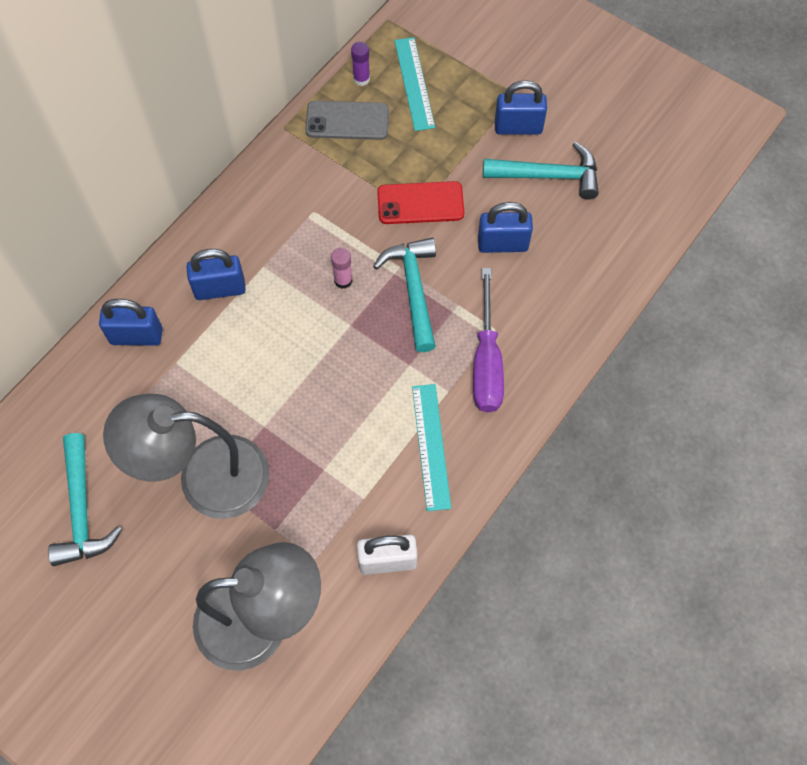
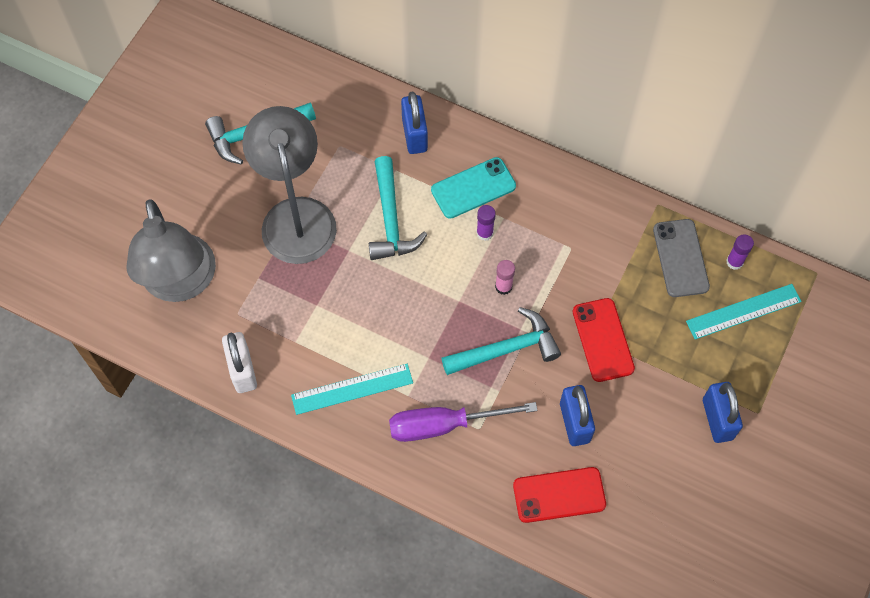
camera: 80 degrees right, 0 degrees up
blue padlock [187,249,246,300] -> turquoise phone [431,157,516,219]
turquoise hammer [483,142,599,199] -> turquoise hammer moved to [369,156,427,260]
none -> purple glue stick [476,205,496,241]
none -> red phone [513,467,606,523]

